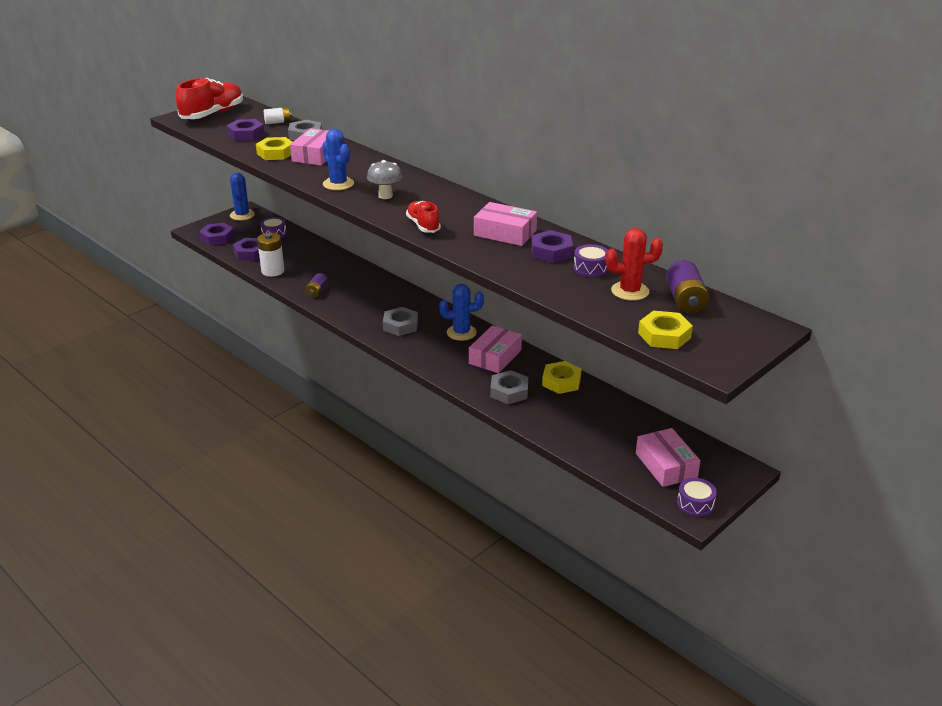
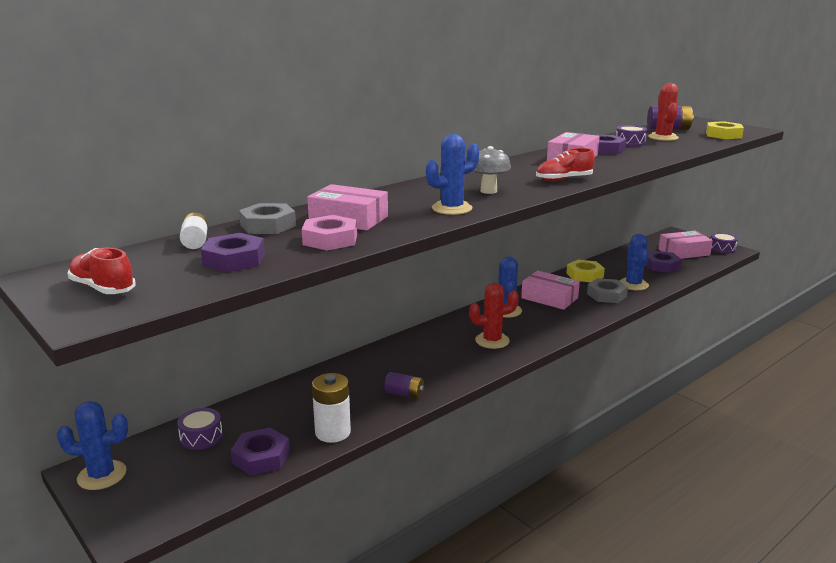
camera: 85 degrees left, 10 degrees down
red shoe [176,78,243,119] -> red shoe [67,248,136,294], size x0.58
purple nut [199,223,234,245] -> purple nut moved to [645,251,682,273]
yellow nut [256,137,292,160] -> pink nut [302,215,357,251]
grey nut [383,307,418,336] -> red cactus [469,283,519,349]
none -> blue cactus [620,234,649,290]

